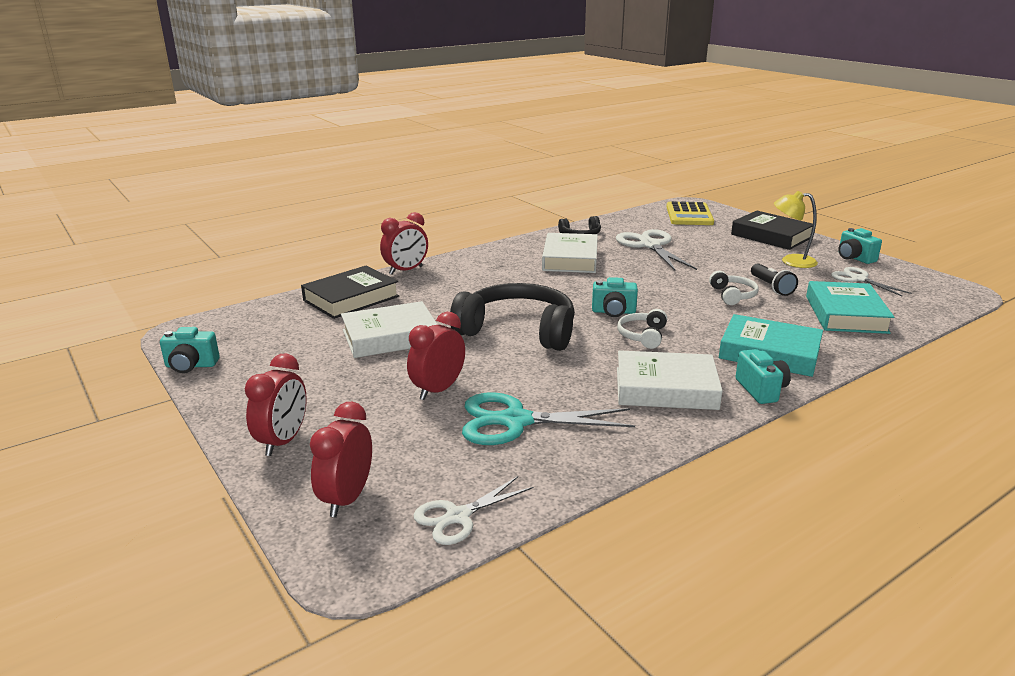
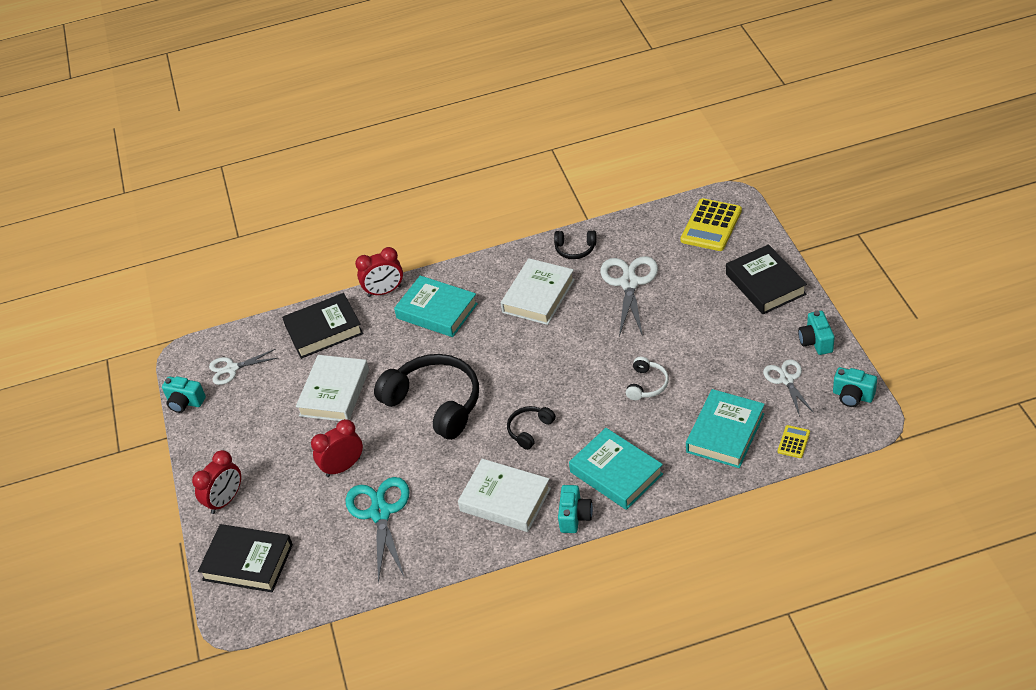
camera: 25 degrees right, 20 degrees up
red clock [310,402,372,517] -> black book [198,524,293,592]
white book [341,301,438,358] -> white book turned 75 degrees counterclockwise [296,355,369,421]
white scissors [413,476,533,545] -> white scissors moved to [209,349,277,385]
turquoise scissors [462,392,635,445] -> turquoise scissors turned 60 degrees clockwise [345,477,410,584]
turquoise camera [592,277,638,317] -> turquoise camera moved to [833,367,877,407]
white headphones [617,309,667,349] -> black headphones [507,406,556,450]
black flashlight [751,264,798,296] -> none
yellow lamp [774,191,818,268] -> none
none -> turquoise book [394,276,478,337]
none -> yellow calculator [778,425,810,458]

